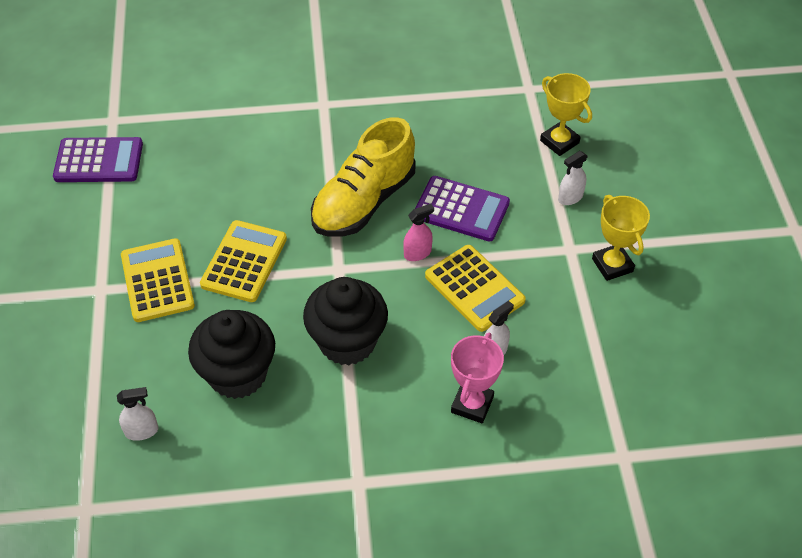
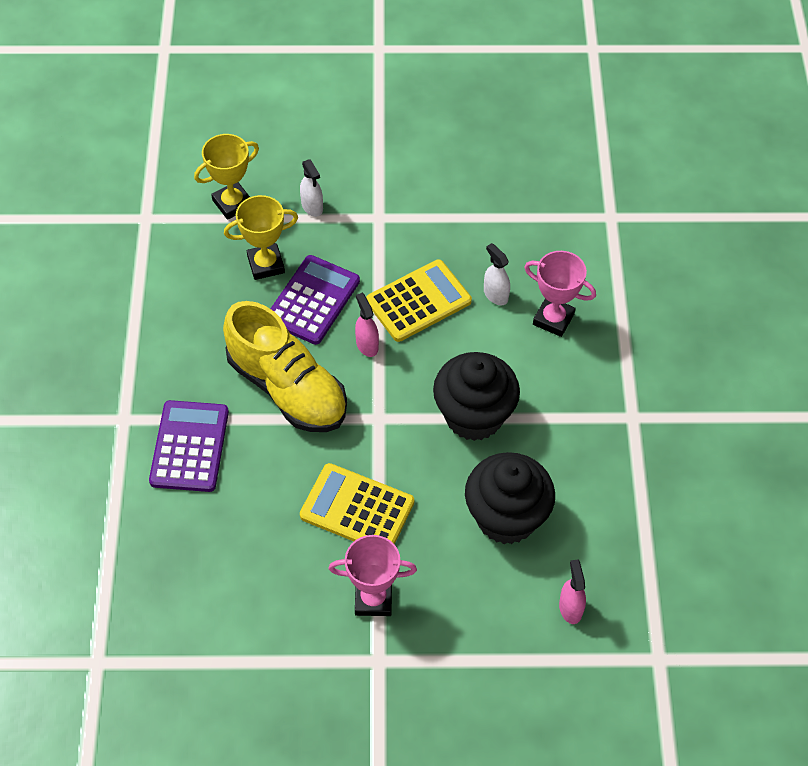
camera: 85 degrees left, 5 degrees up
purple calculator [53,137,143,182] -> purple calculator moved to [149,400,229,492]
white spray bottle [117,387,158,441] -> pink spray bottle [559,560,586,624]
yellow calculator [121,238,195,322] -> pink trophy [329,535,417,616]
yellow trophy [592,195,650,281] -> yellow trophy moved to [224,195,298,280]

